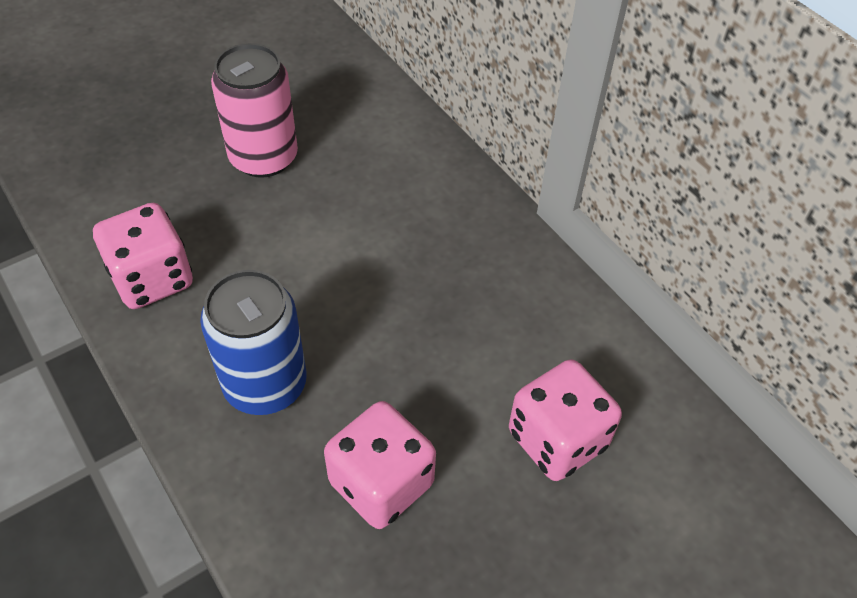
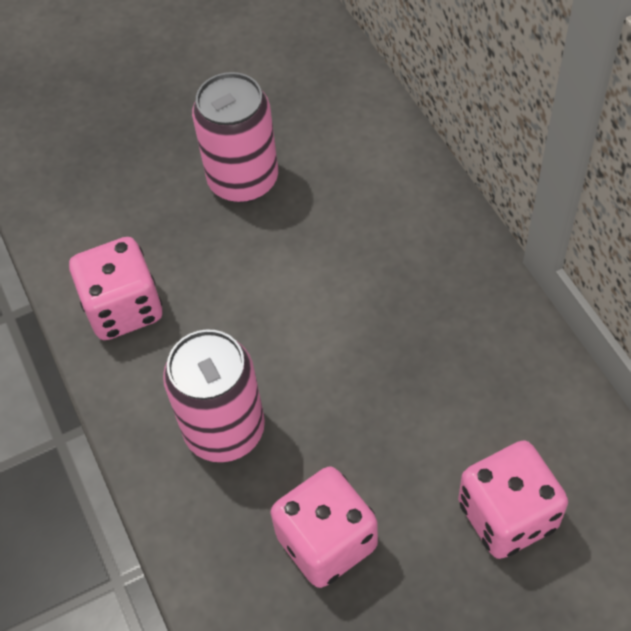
camera: 15 degrees right, 5 degrees up
blue can [200,270,307,415] -> pink can [163,329,265,462]

